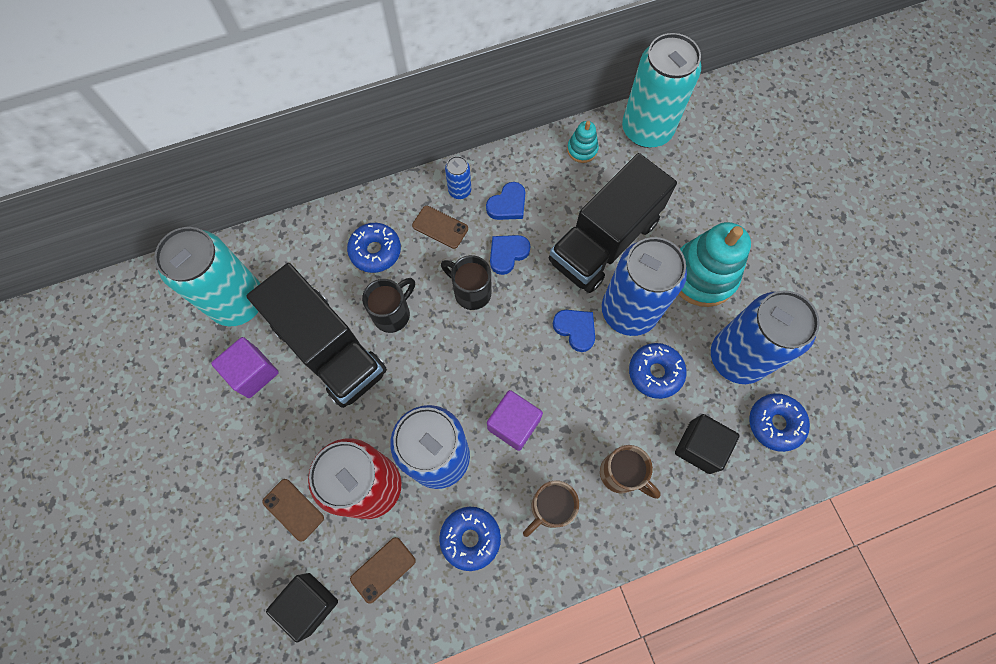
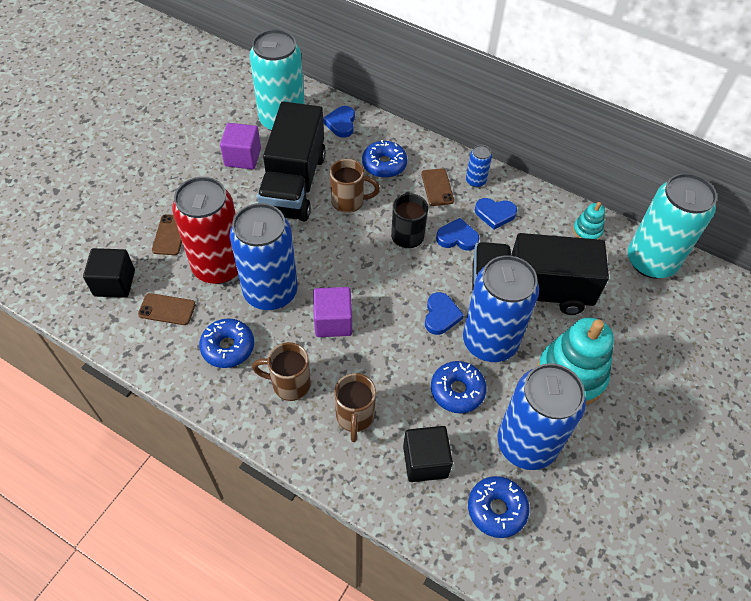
camera: 50 degrees right, 15 degrees down
black mug [362,278,415,333] -> brown mug [330,159,380,213]
none -> blue heart [323,106,355,138]

